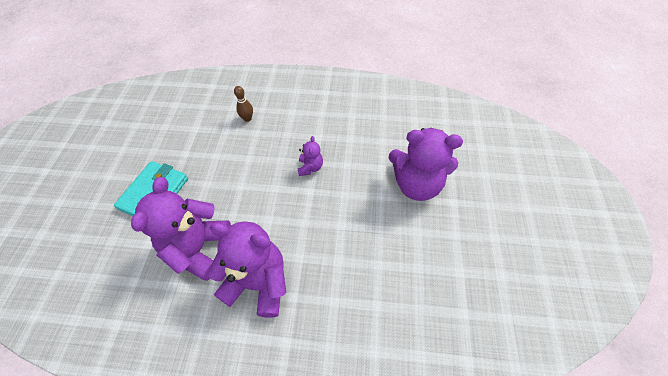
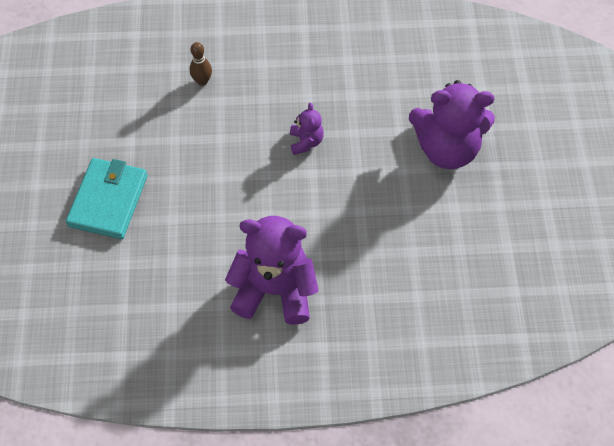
camera: 10 degrees left, 5 degrees up
purple teddy bear [131,177,231,281] -> none

